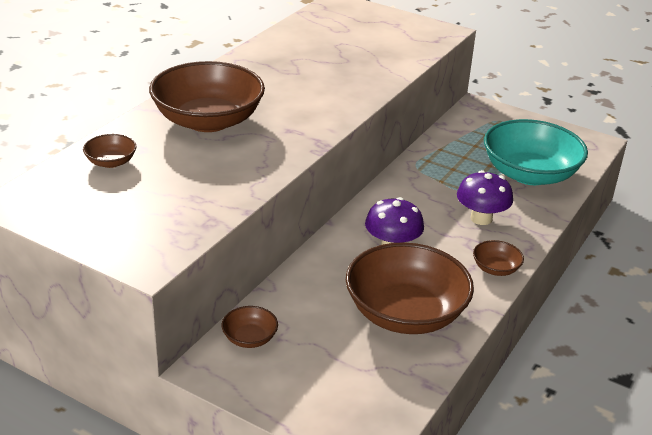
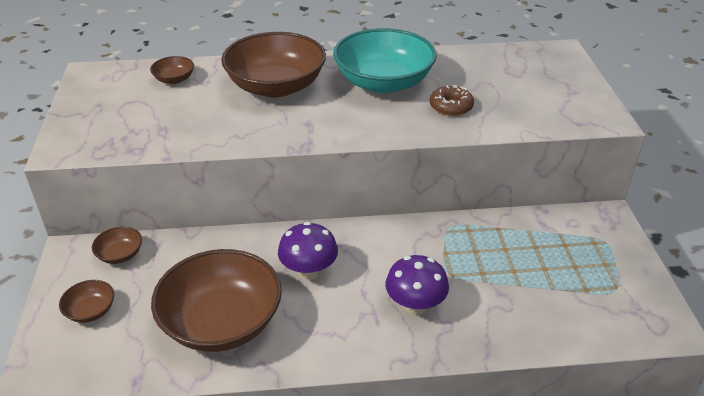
camera: 55 degrees right, 5 degrees up
brown bowl [473,240,524,276] -> brown bowl moved to [59,280,114,323]
turquoise bowl [484,119,588,185] -> turquoise bowl moved to [333,28,437,93]
none -> brown donut [430,85,474,116]

